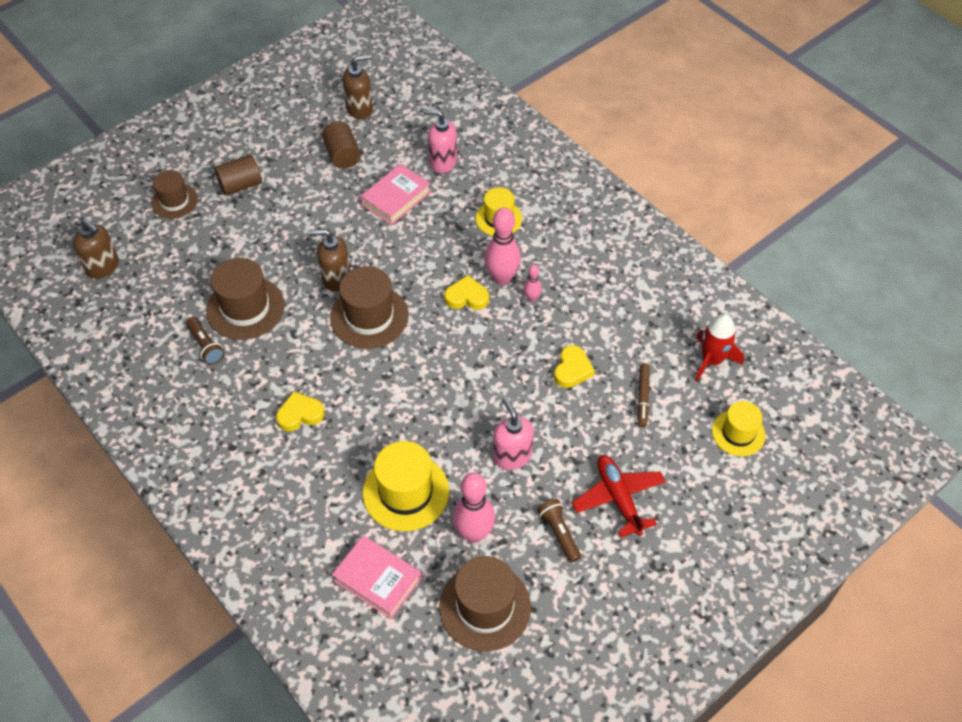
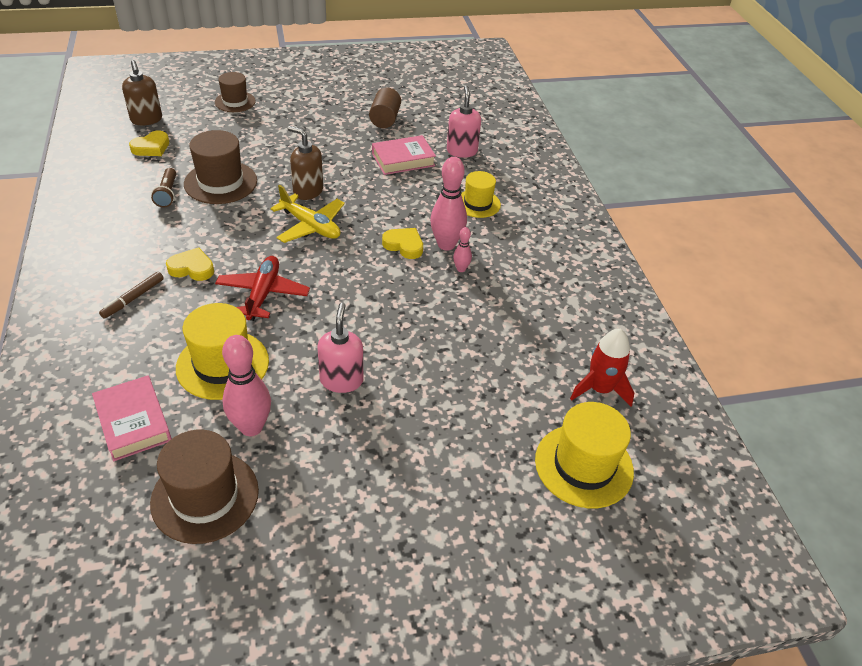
camera: 25 degrees right, 10 degrees down
brown cylinder [214,155,262,196] -> none
brown hat [330,266,409,349] -> yellow plane [270,185,345,243]
brown soap dispenser [343,54,373,119] -> none
pink soap dispenser [423,109,457,173] -> pink soap dispenser turned 45 degrees clockwise [447,86,481,158]
brown flashlight [537,499,581,563] -> none
yellow heart [554,345,595,388] -> yellow heart moved to [129,131,169,156]
red plane [572,455,666,537] -> red plane moved to [215,256,310,321]
brown marker [638,363,650,427] -> brown marker moved to [99,272,164,319]
yellow hat [712,401,766,456] -> yellow hat [535,402,634,508], size x1.57

